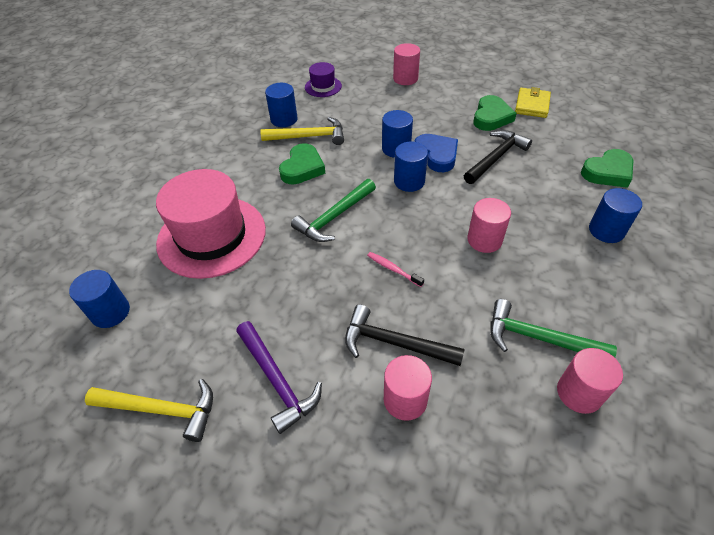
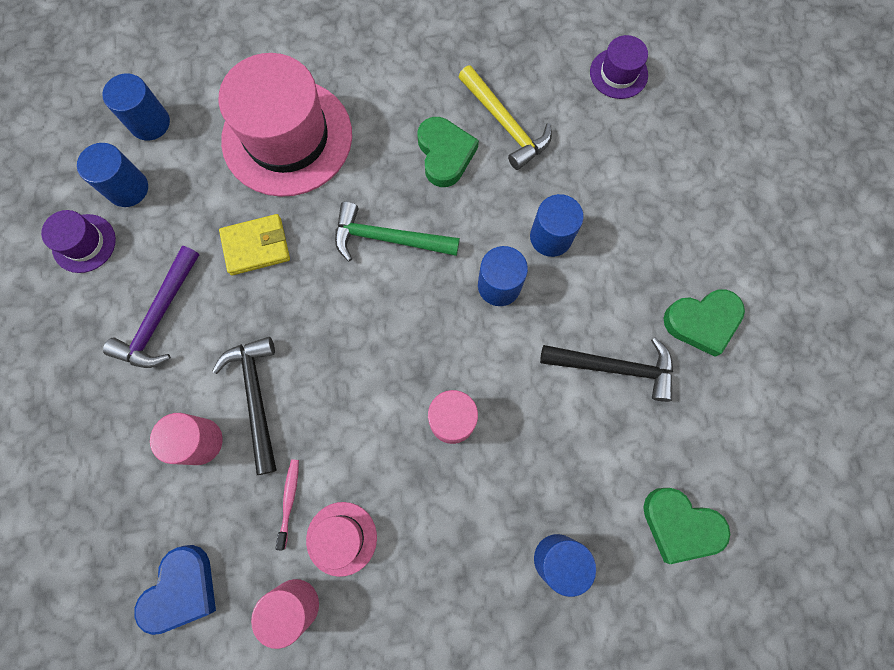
camera: 55 degrees right, 25 degrees up
yellow hammer [85,379,213,442] -> purple hat [41,210,116,273]
blue cylinder [265,83,298,127] -> blue cylinder moved to [77,143,148,207]
green heart [279,143,326,185] -> green heart turned 90 degrees counterclockwise [418,117,479,187]
pink toothbrush [367,252,424,287] -> pink toothbrush moved to [276,459,299,551]
pink cylinder [393,43,420,85] -> none
blue heart [415,134,458,172] -> blue heart moved to [134,545,216,635]
green hammer [490,299,617,358] -> pink hat [306,502,377,577]
yellow wallet [515,87,551,118] -> yellow wallet moved to [219,214,290,275]

